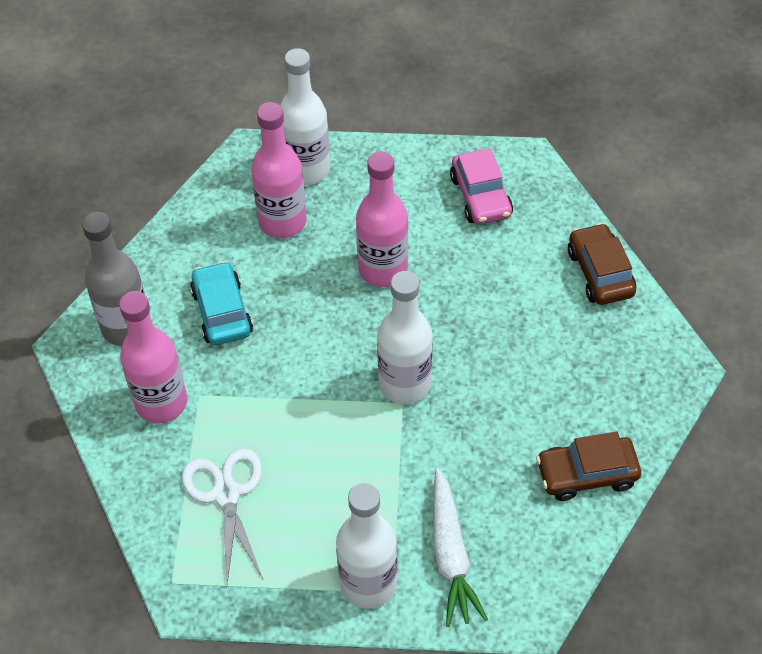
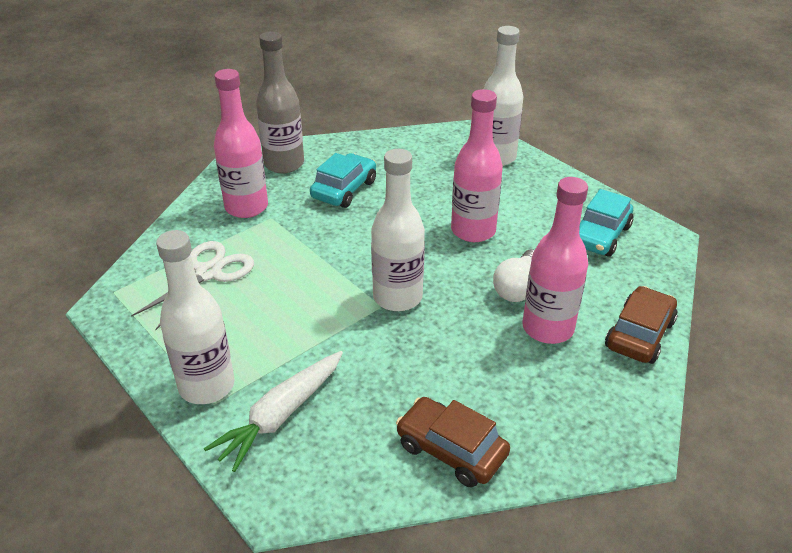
camera: 45 degrees right, 15 degrees down
pink bottle [251,102,306,238] -> pink bottle moved to [523,177,588,344]
pink car [450,148,513,225] -> turquoise car [579,189,633,257]
none -> white light bulb [493,249,535,302]

